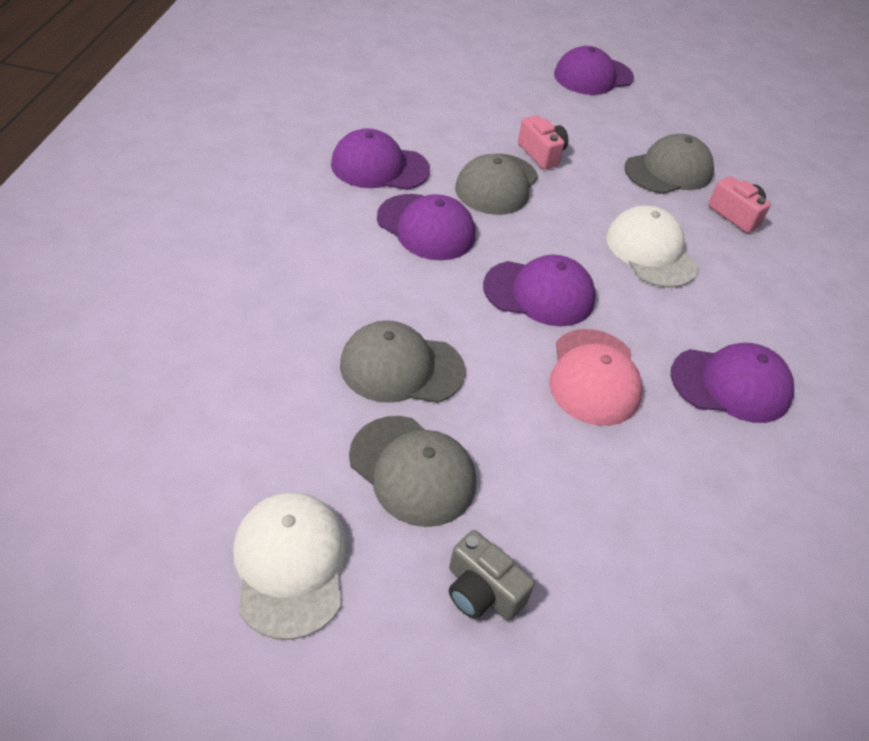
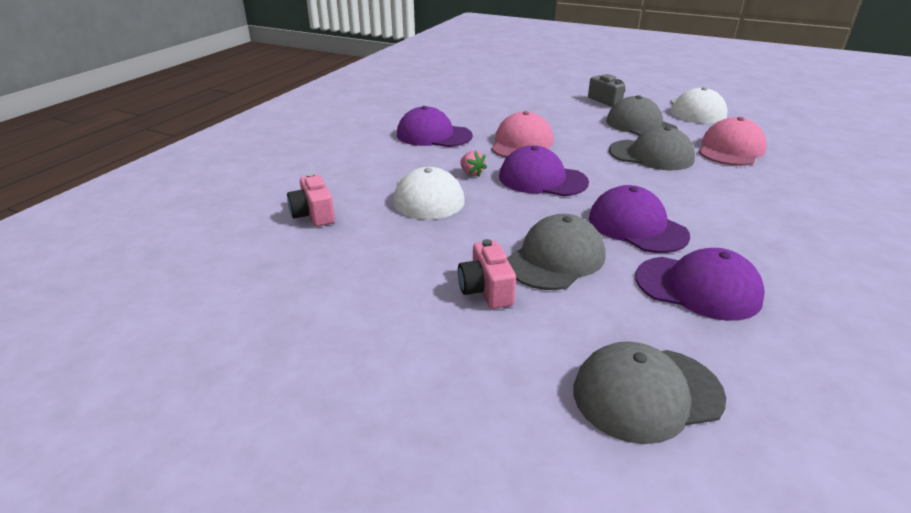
camera: 160 degrees left, 15 degrees down
purple cap [554,46,634,95] -> none
grey cap [625,134,714,194] -> grey cap moved to [573,341,726,444]
none -> pink strawberry [460,151,487,177]
none -> pink cap [698,117,767,166]

